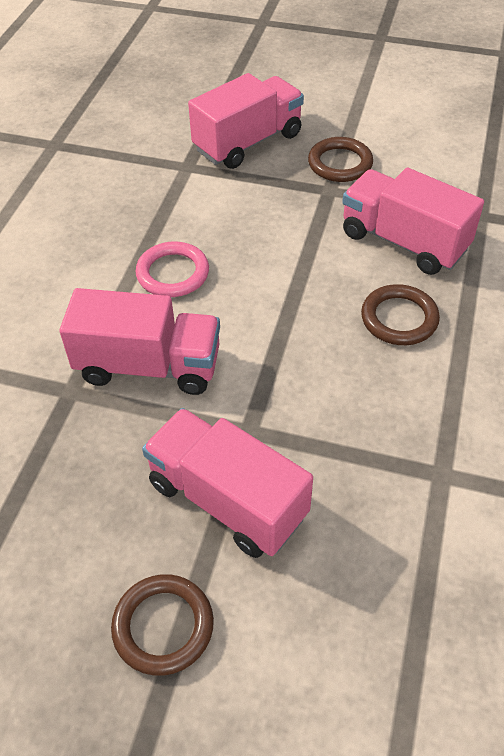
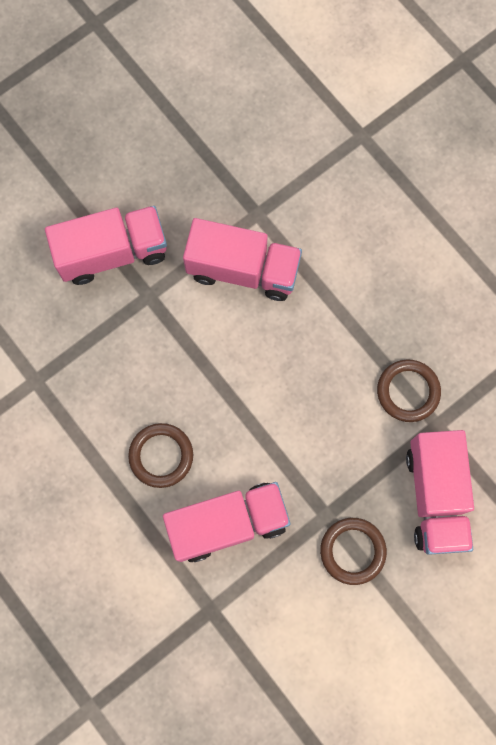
camera: 125 degrees right, 25 degrees up
pink truck [60,288,220,395] -> pink truck turned 120 degrees counterclockwise [183,218,302,301]
brown ring [111,574,214,676] -> brown ring moved to [377,359,441,422]
pink ring [135,242,209,297] -> none

